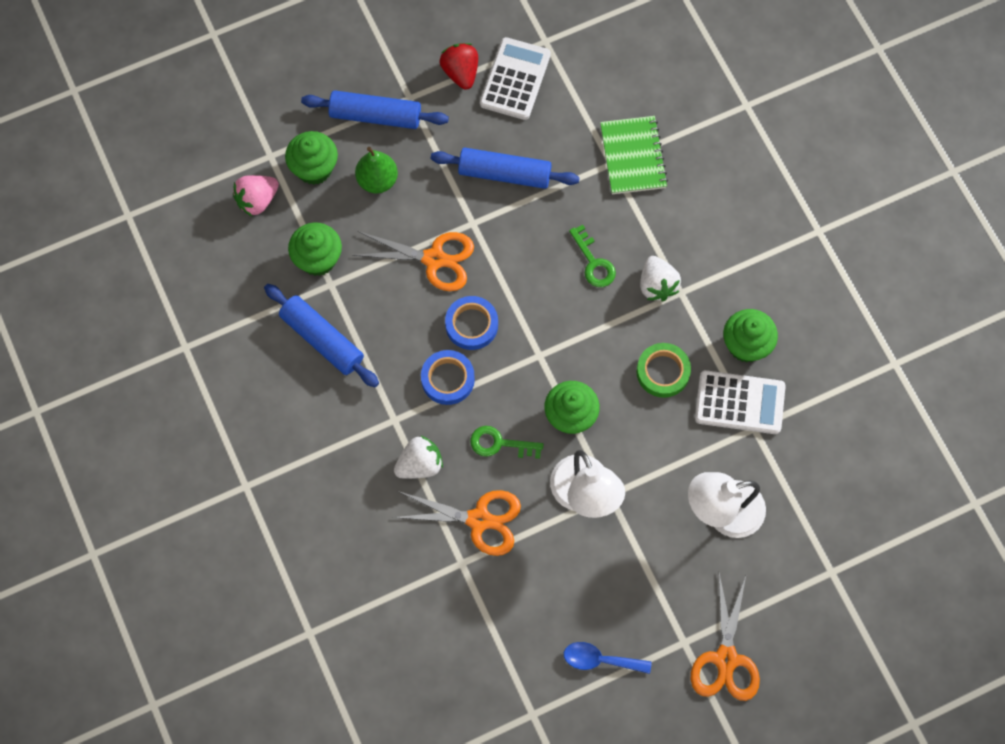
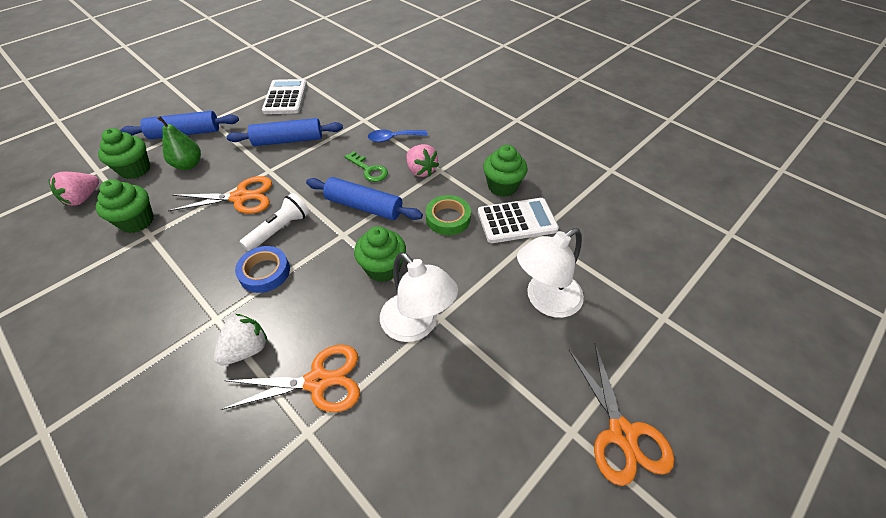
camera: 20 degrees left, 20 degrees down
blue rolling pin [264,284,379,387] -> blue rolling pin moved to [306,177,423,220]
red strawberry [440,43,478,90] -> none
blue tape [445,296,498,350] -> white flashlight [240,193,309,251]
green key [470,426,543,459] -> none
blue spoon [564,642,652,674] -> blue spoon moved to [368,130,427,142]
green notebook [600,116,668,194] -> none
white strawberry [640,256,681,301] -> pink strawberry [407,144,439,177]

